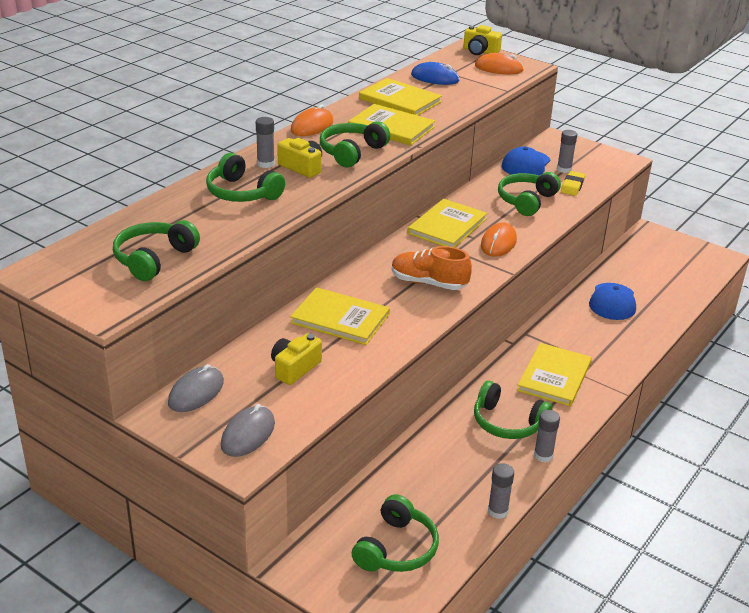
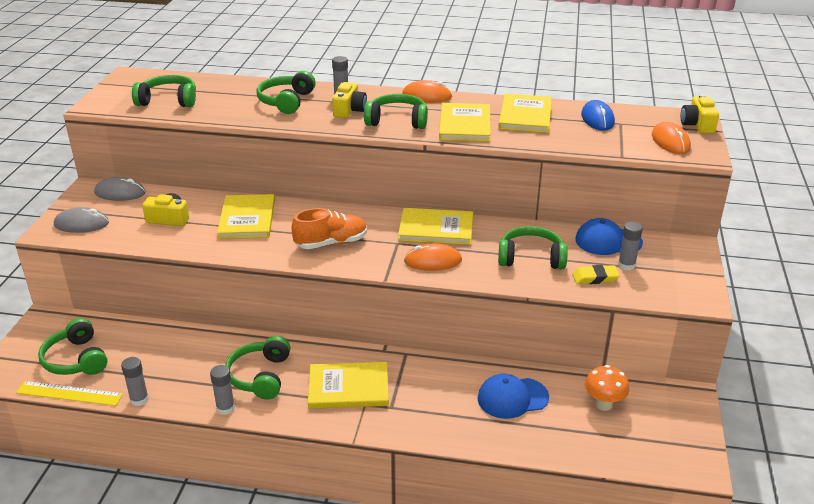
camera: 65 degrees right, 0 degrees up
green headphones [352,494,439,572] -> green headphones turned 60 degrees clockwise [38,318,108,375]
orange shoe [392,246,472,290] -> orange shoe turned 75 degrees clockwise [292,208,367,249]
none -> yellow ruler [16,381,123,406]
none -> orange mushroom [585,365,629,411]

